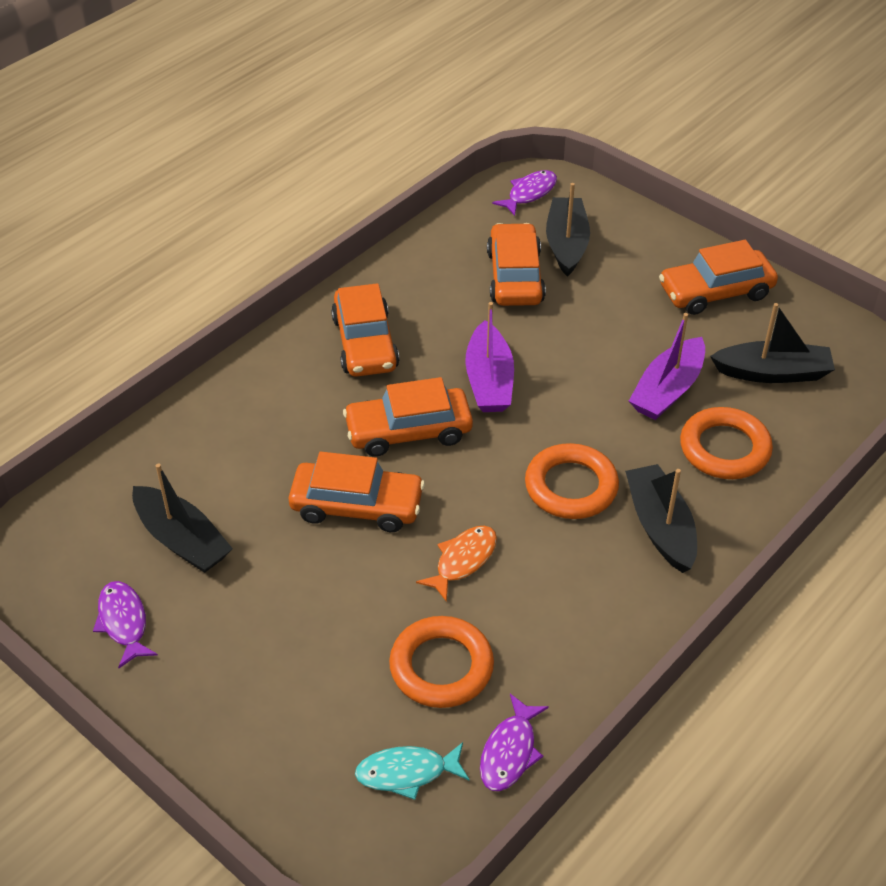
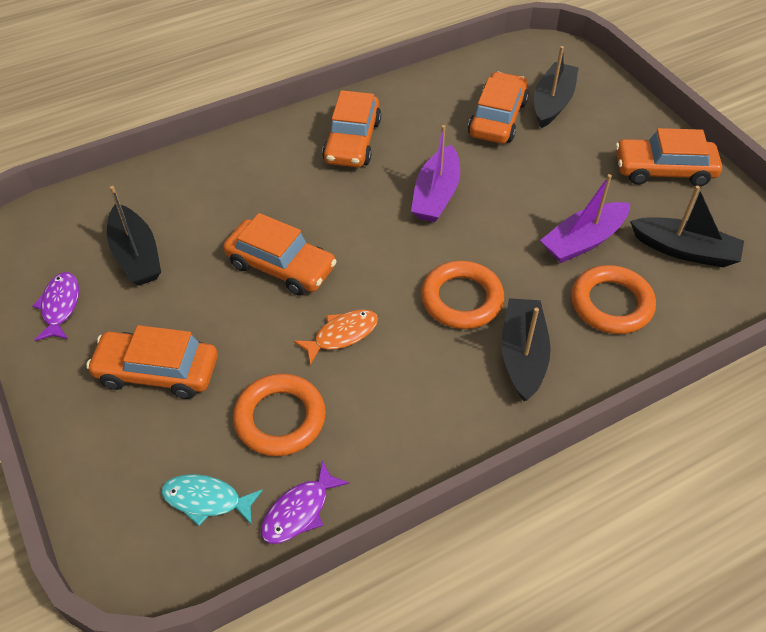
camera: 20 degrees right, 5 degrees up
orange car [343,377,473,457] -> orange car moved to [86,325,218,399]
purple fish [492,170,557,216] -> none

